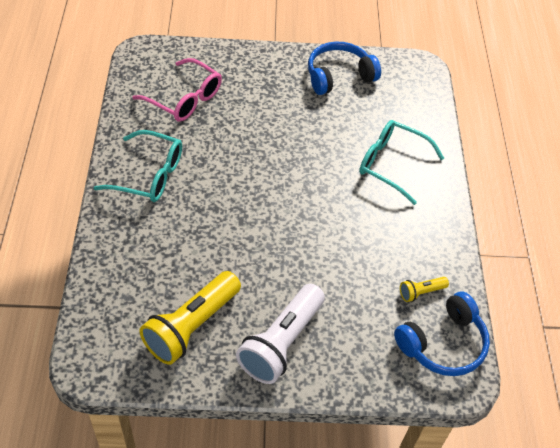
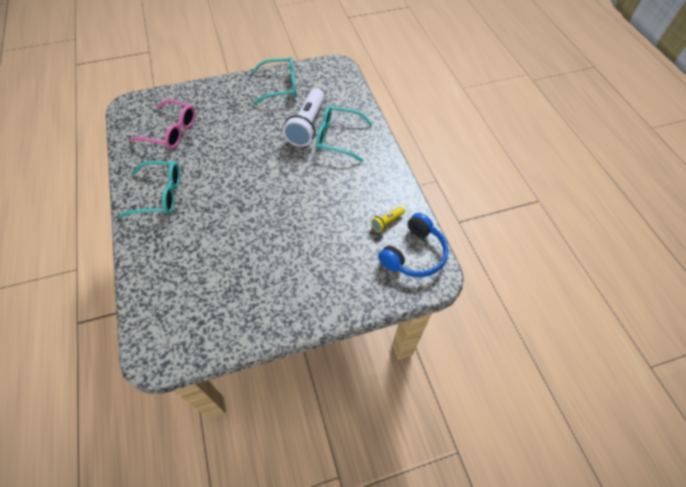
camera: 15 degrees left, 5 degrees up
yellow flashlight [139,271,241,365] -> none
white flashlight [236,284,325,384] -> white flashlight moved to [283,88,325,147]
blue headphones [308,41,381,95] -> turquoise glasses [251,57,296,105]

